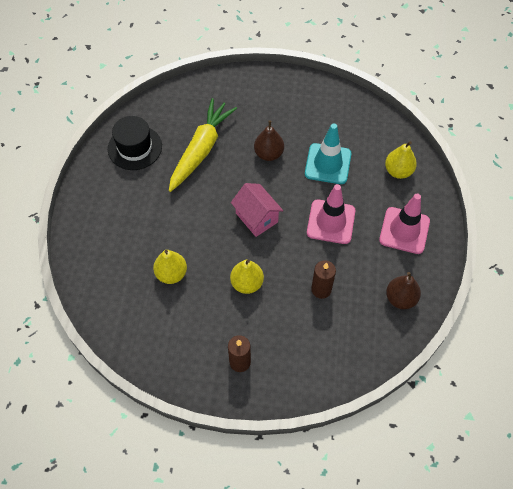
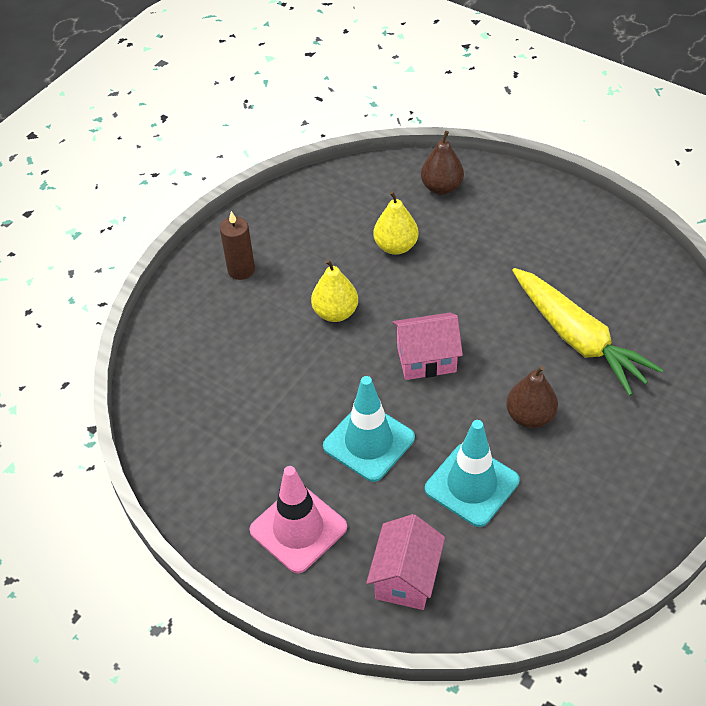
camera: 120 degrees right, 10 degrees down
black hat [108,116,162,170] -> none
pink traffic cone [307,184,355,244] -> turquoise traffic cone [323,376,415,482]
brown candle [311,260,336,299] -> none
yellow pear [385,141,417,179] -> pink house [366,514,445,610]
brown pear [386,272,421,309] -> brown pear moved to [421,131,464,195]

